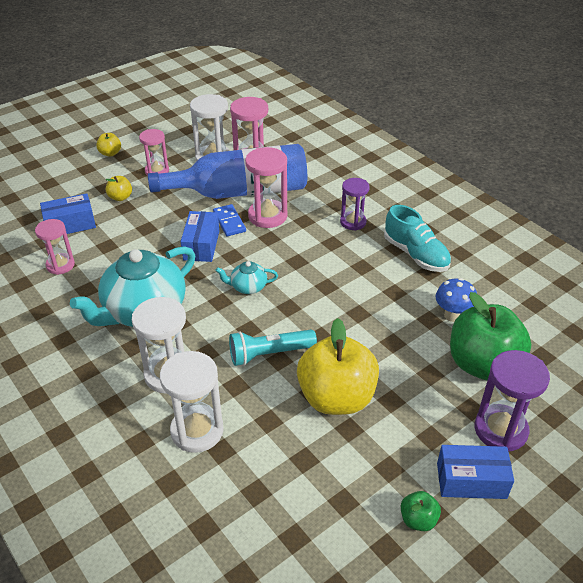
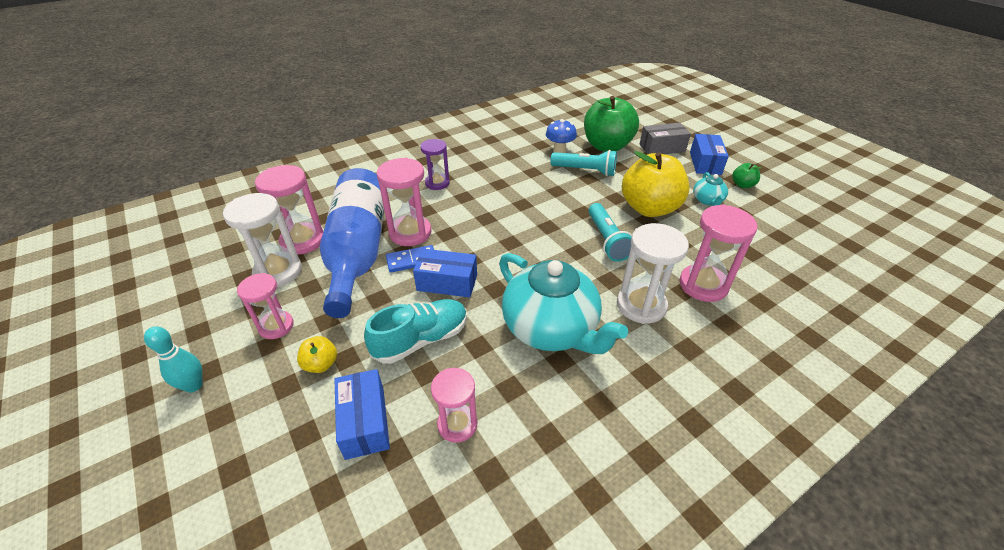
camera: 85 degrees left, 0 degrees up
yellow apple [96,133,121,157] -> turquoise bowling pin [144,326,203,393]
white hourglass [160,351,224,453] -> pink hourglass [679,204,758,302]
turquoise teapot [216,261,278,294] -> turquoise teapot moved to [693,172,728,206]
turquoise shoe [384,205,451,272] -> turquoise shoe moved to [364,299,467,364]
purple hourglass [475,350,550,451] -> grey box [639,123,691,154]
none -> turquoise flashlight [550,150,617,176]

